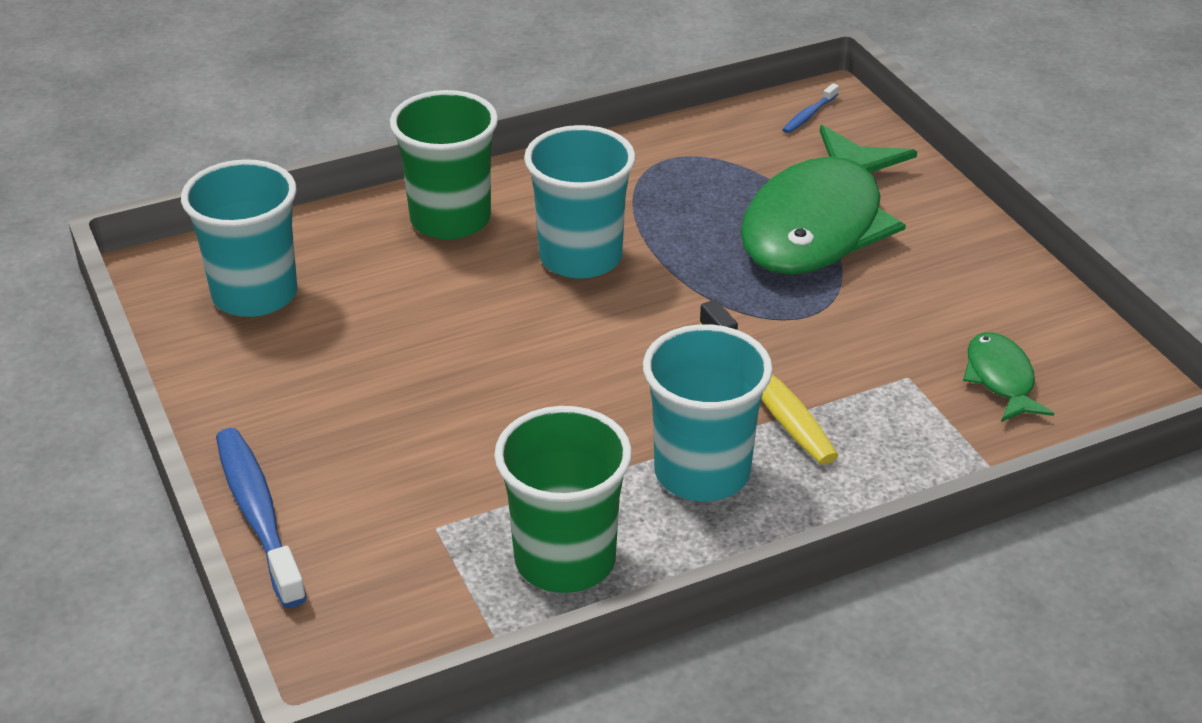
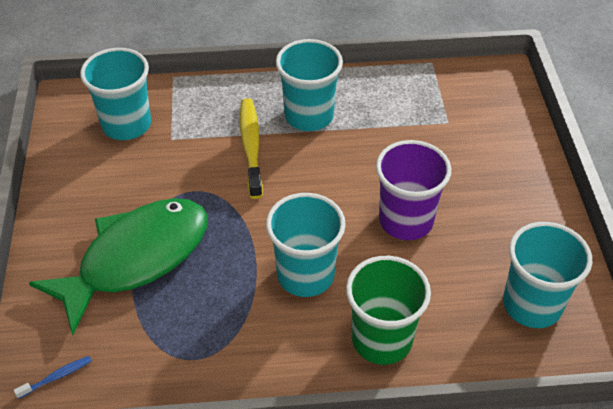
camera: 160 degrees left, 10 degrees up
blue toothbrush [216,428,307,608] -> none
green cup [494,406,632,593] -> none
green fish [963,332,1054,422] -> turquoise cup [80,48,151,140]
none -> purple cup [376,140,451,240]

